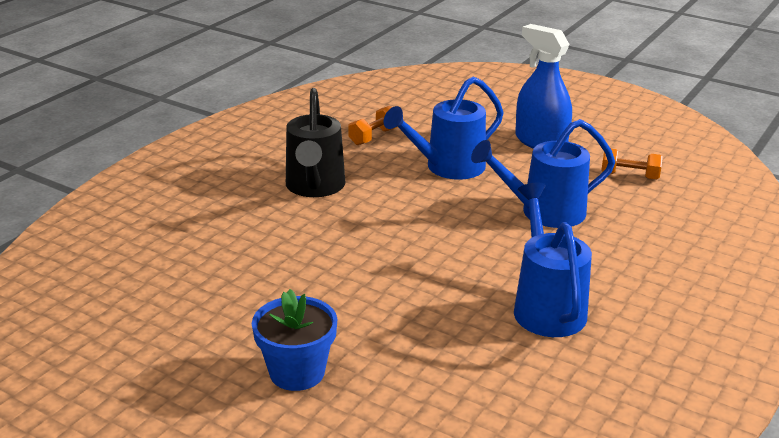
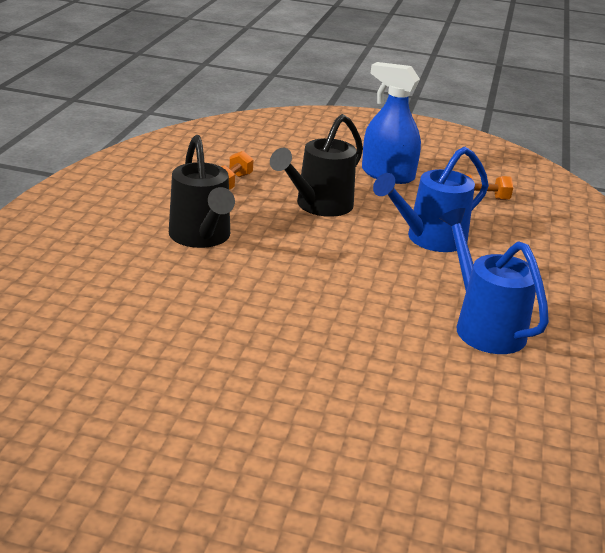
camera: 20 degrees left, 0 degrees up
blue flower pot [252,289,337,391] -> none
blue watering can [383,76,504,180] -> black watering can [270,114,363,217]

